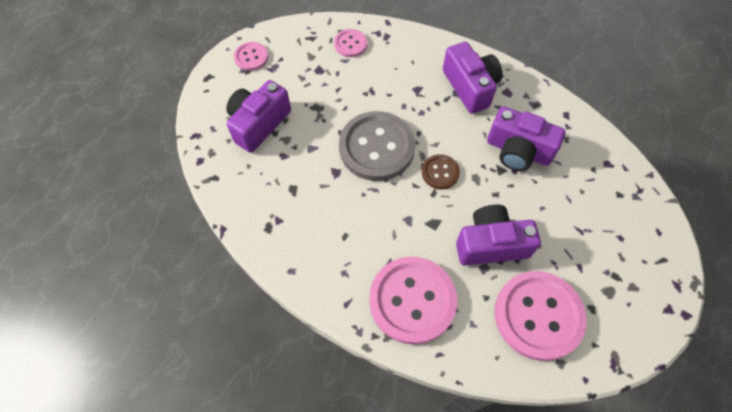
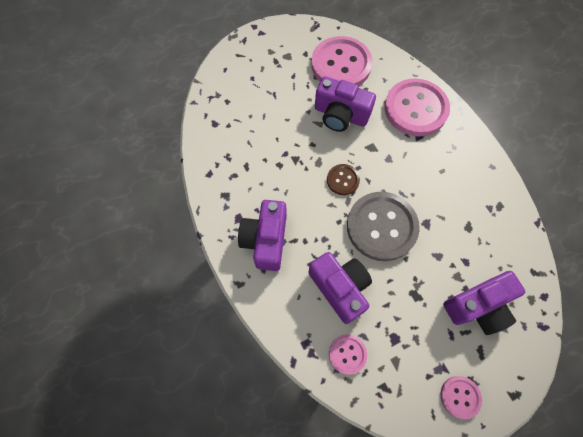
camera: 150 degrees left, 5 degrees up
purple camera [487,106,566,171] -> purple camera moved to [309,252,372,324]

